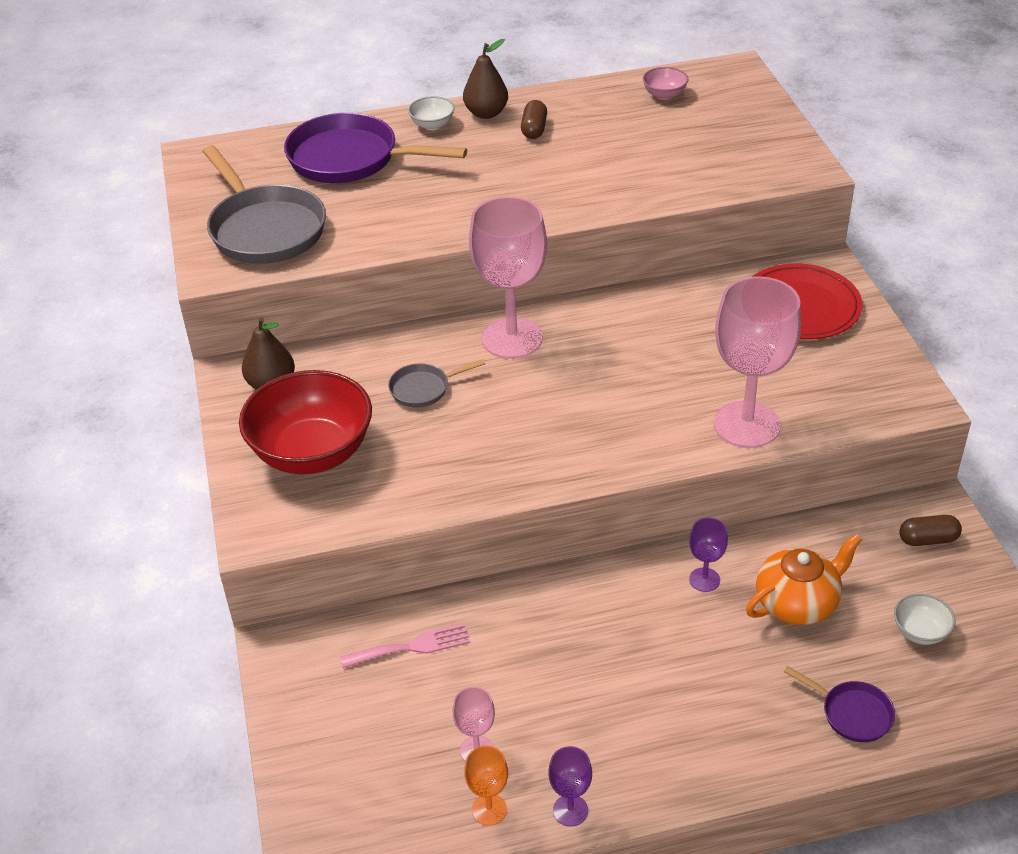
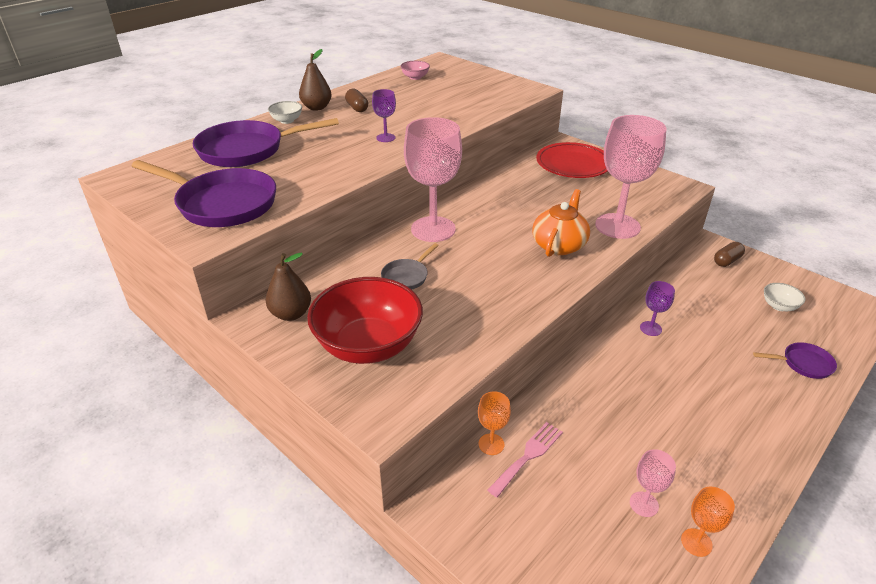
camera: 35 degrees left, 5 degrees down
grey pan [202,145,326,264] -> purple pan [132,160,276,227]
purple goblet [548,746,592,827] -> purple goblet moved to [372,89,396,142]
orange teapot [746,533,862,625] -> orange teapot moved to [533,189,590,257]
none -> orange goblet [478,391,511,455]

